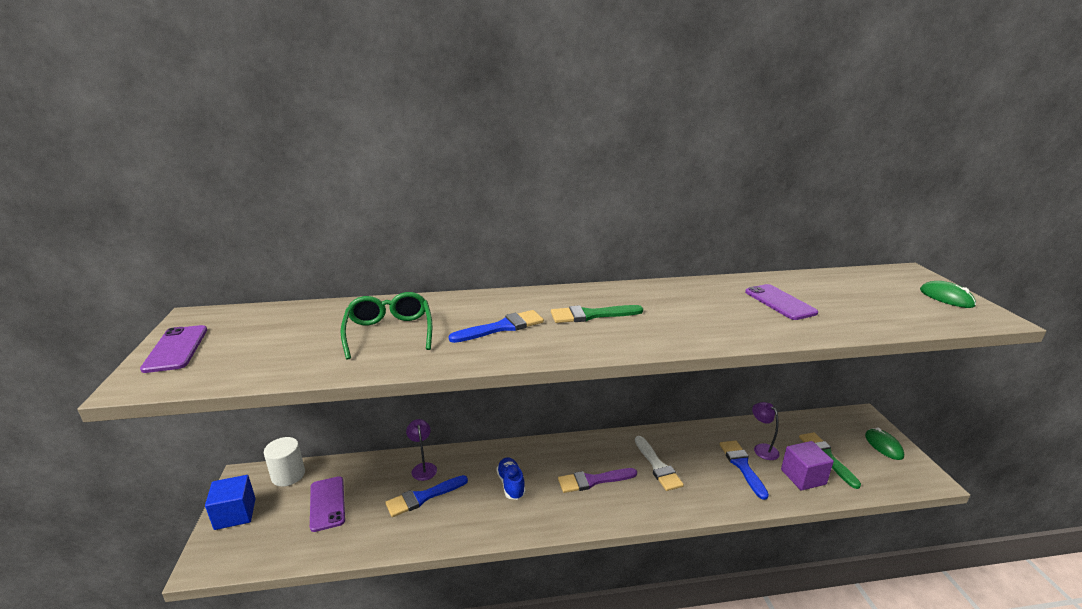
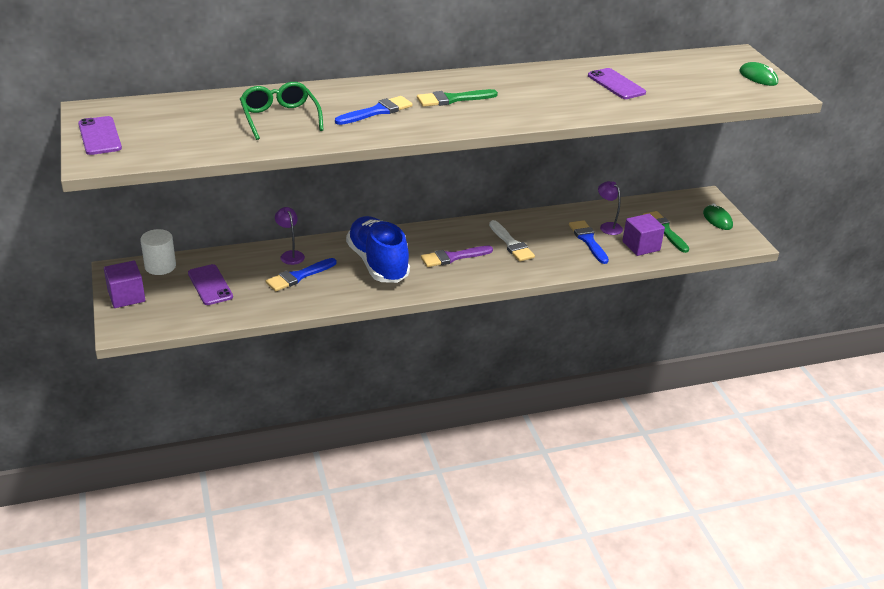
camera: 10 degrees left, 10 degrees up
blue cube [205,475,256,530] -> purple cube [104,261,145,308]
blue shoe [496,457,526,500] -> blue shoe [346,216,410,283], size x2.04

